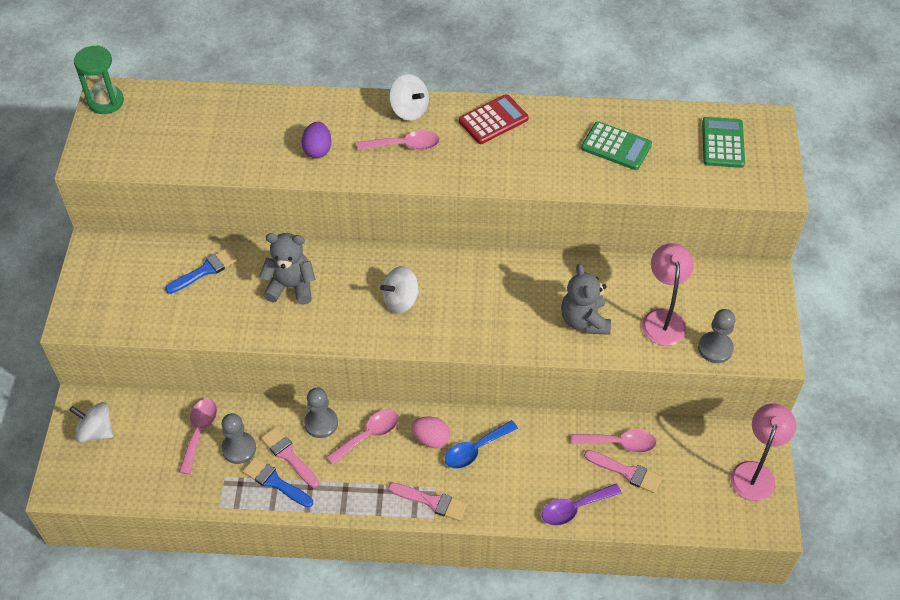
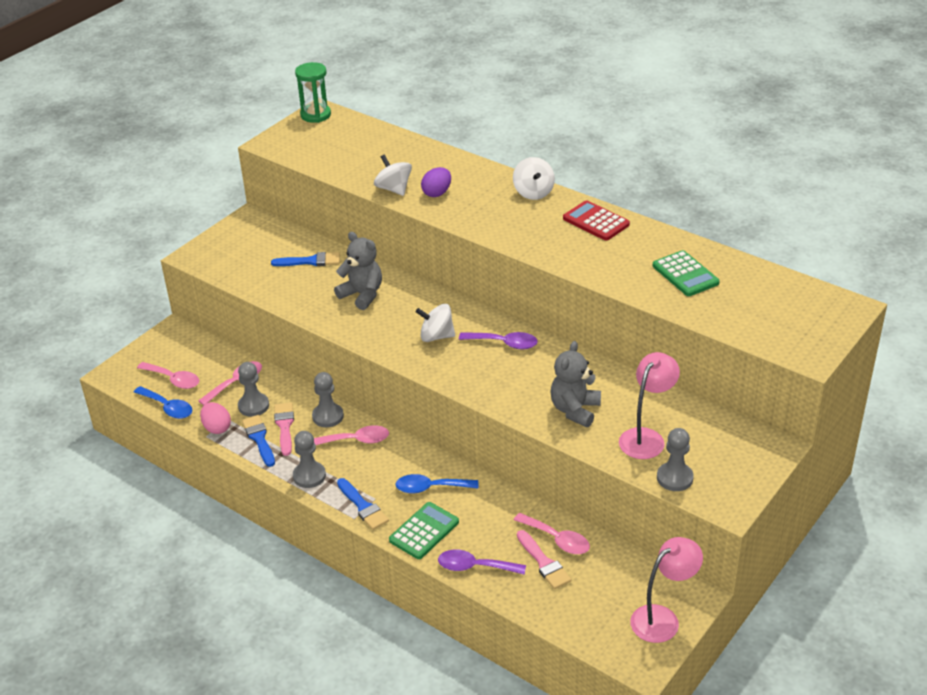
camera: 35 degrees right, 15 degrees down
white spinning top [70,402,113,443] -> white spinning top moved to [374,154,412,196]
pink spoon [357,130,440,150] -> pink spoon moved to [137,362,199,389]
pink brush [388,482,467,521] -> blue brush [337,478,389,530]
pink egg [411,417,450,448] -> pink egg moved to [200,402,231,434]
red calculator [459,94,529,144] -> red calculator turned 135 degrees counterclockwise [563,200,630,240]
green calculator [702,117,745,168] -> green calculator moved to [389,502,459,559]
none -> blue spoon [134,386,192,419]
none -> grey pawn [293,431,326,488]
none -> purple spoon [459,332,538,349]

